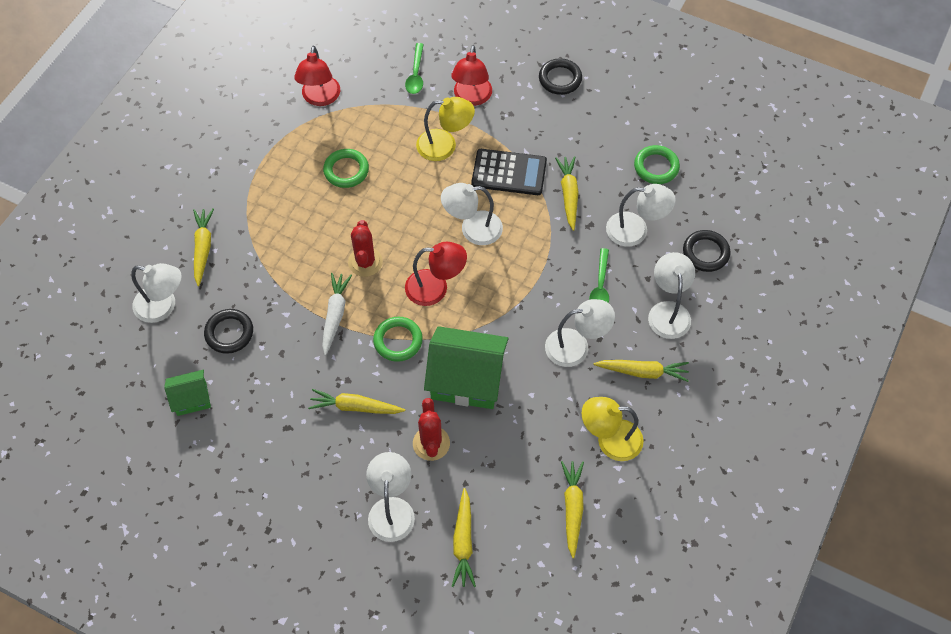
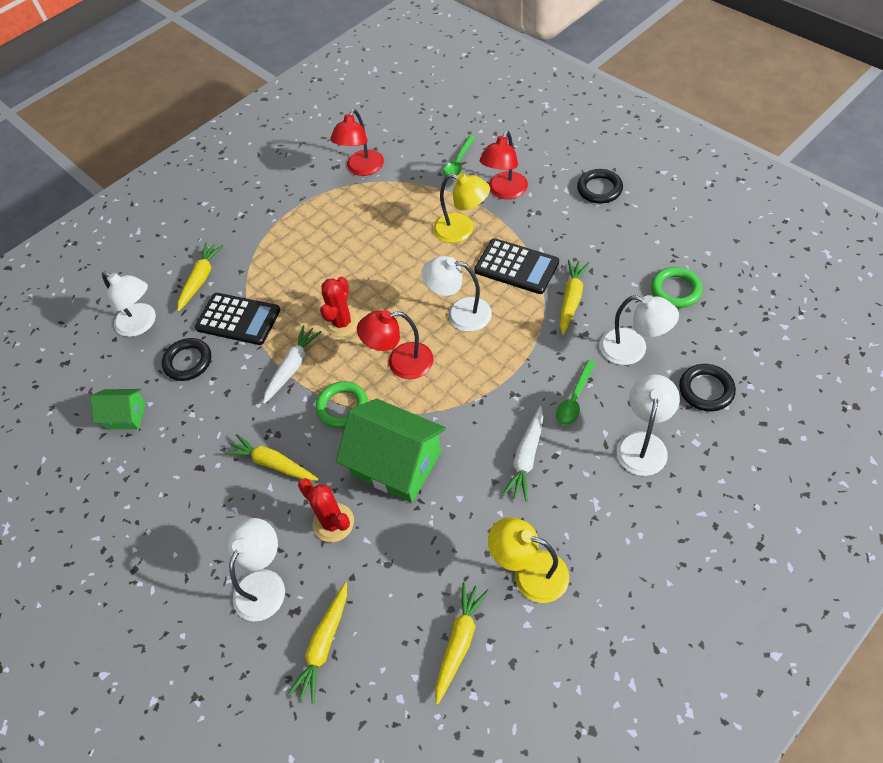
camera: 25 degrees right, 5 degrees down
green ring [323,149,369,188] -> none
red lamp [405,242,467,306] -> red lamp turned 150 degrees clockwise [357,310,433,379]
red cactus [413,398,450,461] -> red cactus turned 60 degrees counterclockwise [298,478,354,542]
white lamp [545,299,615,367] -> white carrot [502,406,543,501]
yellow carrot [593,360,689,382] -> none
none -> black calculator [195,293,280,345]

